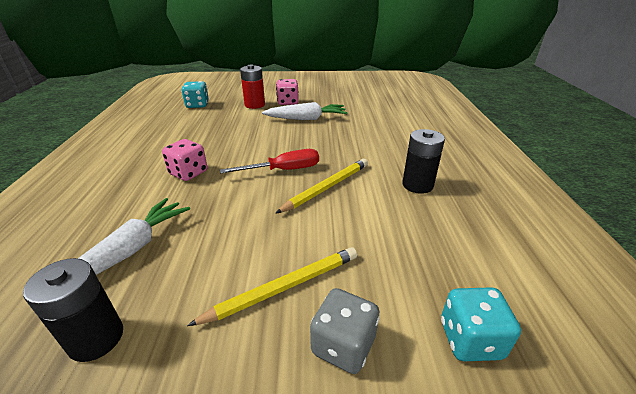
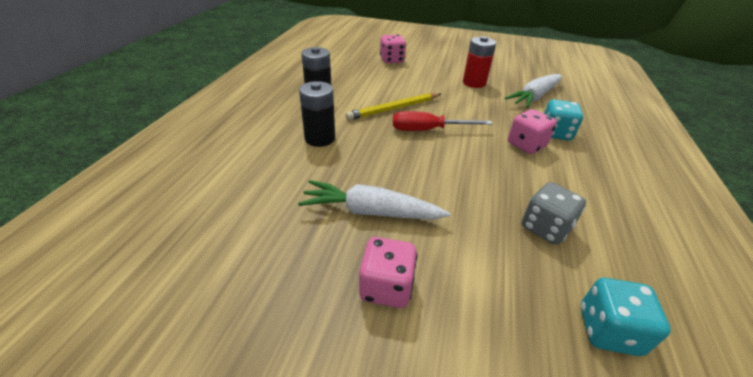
camera: 165 degrees left, 5 degrees up
black battery [23,258,123,362] -> black battery moved to [299,81,335,147]
yellow pencil [187,247,357,326] -> none
red battery [240,65,265,109] -> red battery moved to [463,36,496,88]
grey dice [310,288,380,374] -> grey dice moved to [522,182,586,245]
turquoise dice [441,287,521,361] -> turquoise dice moved to [544,99,583,141]
none -> pink dice [380,34,406,63]

